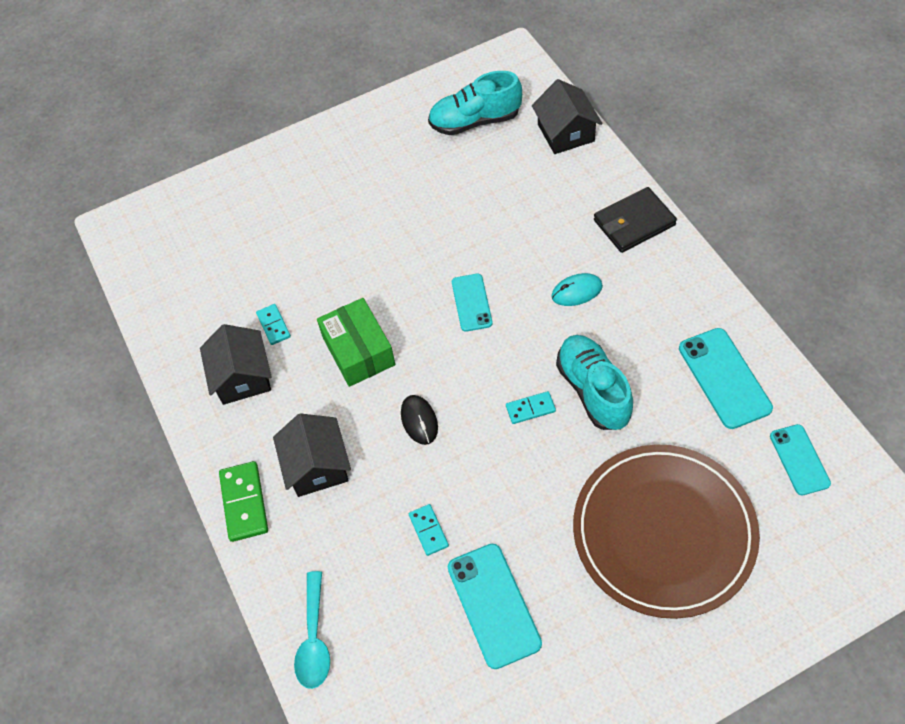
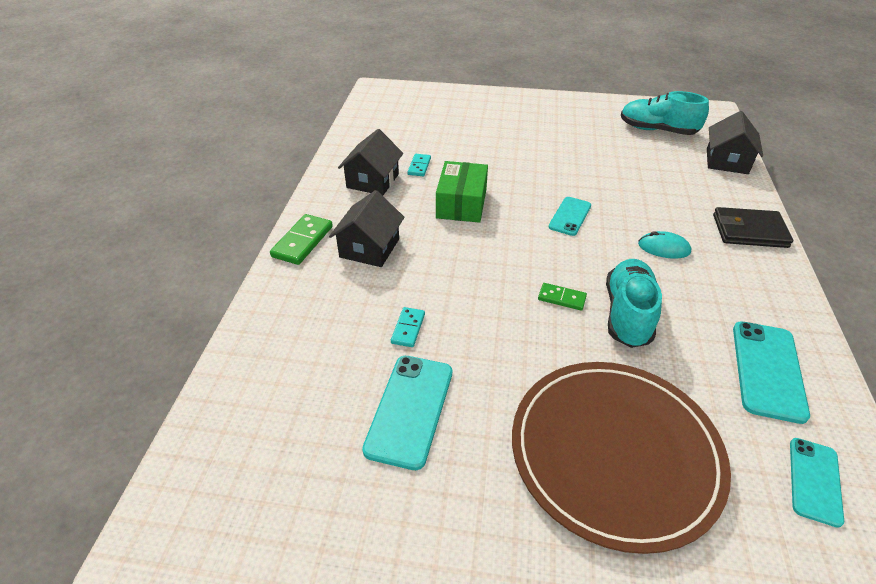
camera: 30 degrees right, 15 degrees down
turquoise spoon [294,571,330,689] -> none
black mouse [401,395,438,445] -> none
turquoise domino [506,391,556,424] -> green domino [538,283,587,311]

